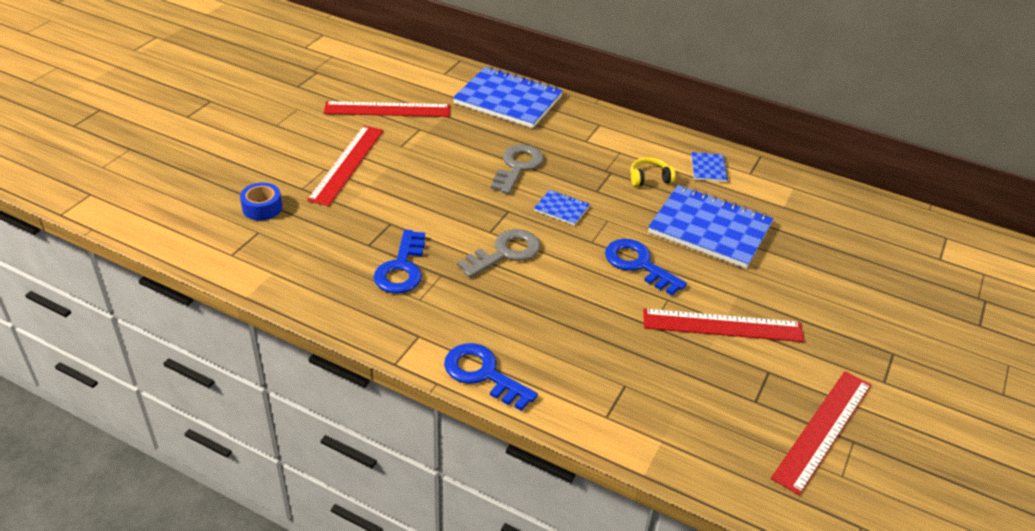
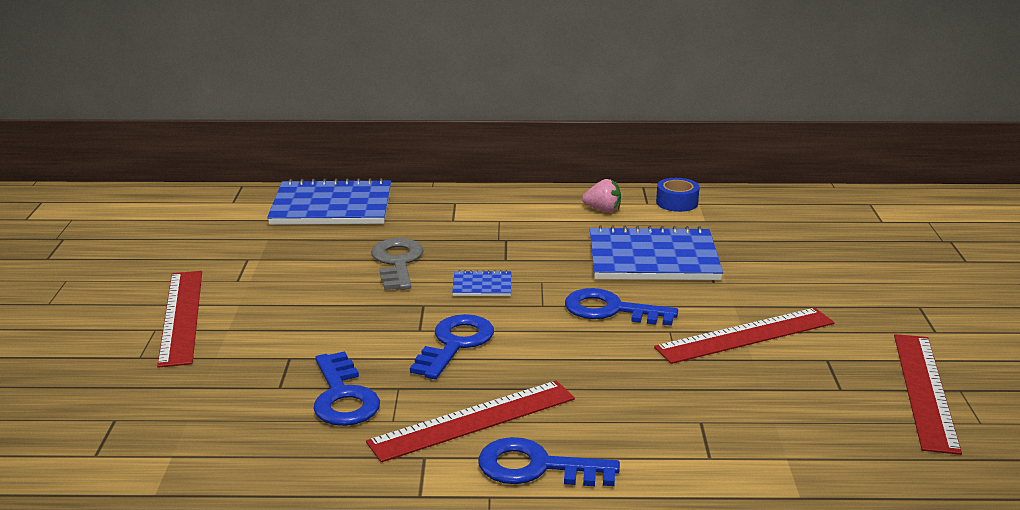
camera: 25 degrees left, 15 degrees down
blue tape [240,183,282,221] -> blue tape moved to [656,178,700,212]
red ruler [324,101,450,117] -> red ruler moved to [366,381,575,462]
grey key [457,229,540,278] -> blue key [410,314,494,379]
yellow headphones [630,157,676,187] -> none
blue notebook [691,152,729,182] -> pink strawberry [582,179,621,212]

